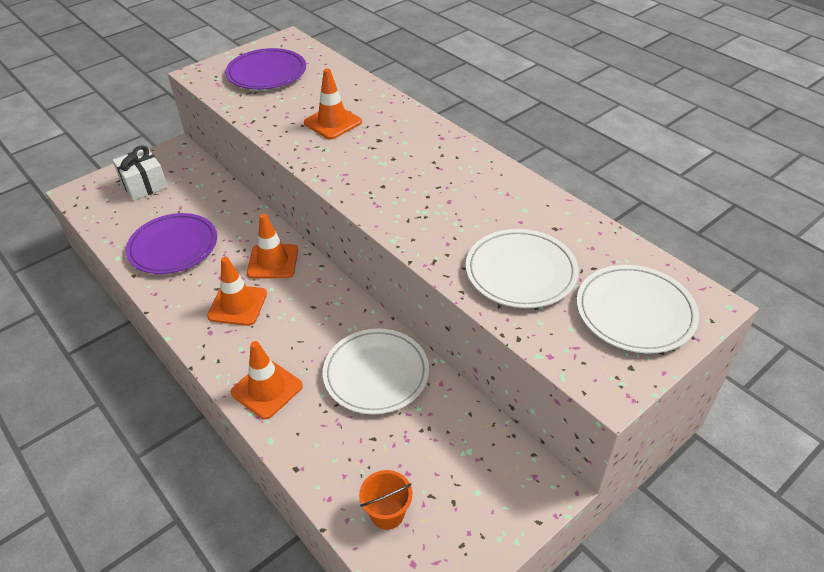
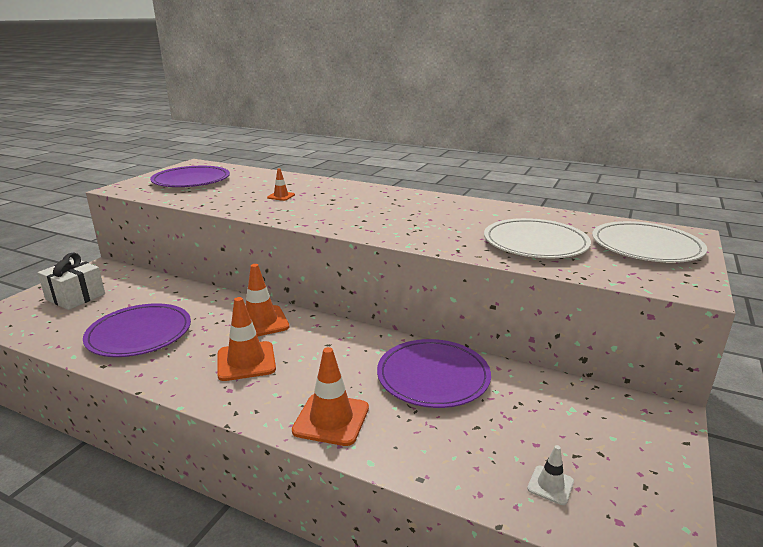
camera: 25 degrees left, 20 degrees down
orange traffic cone [304,68,362,139] -> orange traffic cone [267,168,295,201], size x0.52
white plate [323,329,429,414] -> purple plate [377,339,491,408]
orange bucket [359,470,412,530] -> white traffic cone [527,445,574,505]

